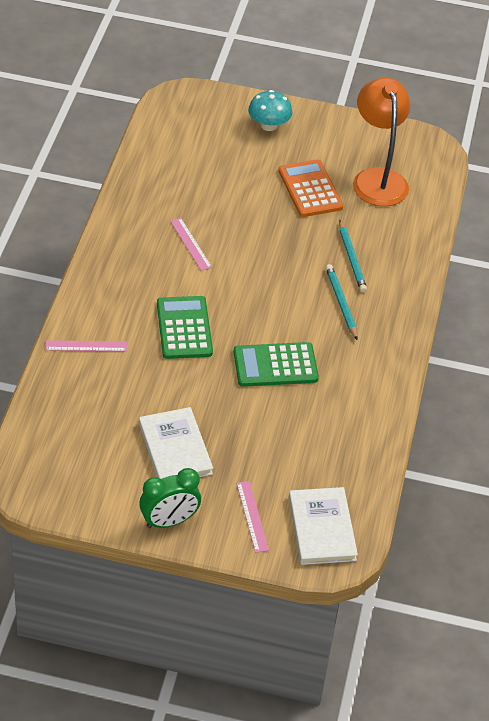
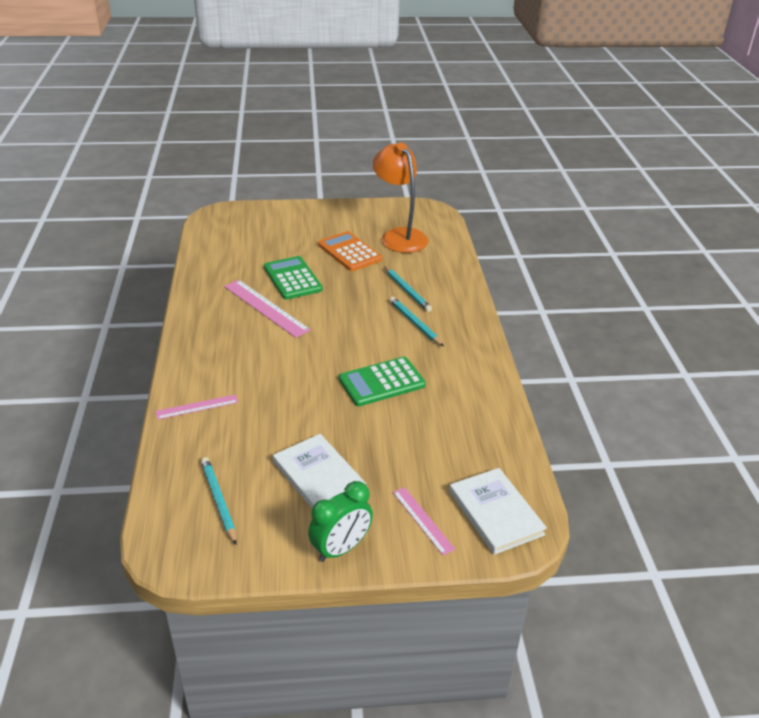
camera: 15 degrees left, 10 degrees down
green calculator [157,296,213,359] -> green calculator moved to [264,256,323,300]
pink ruler [170,218,212,271] -> pink ruler [224,280,311,338], size x1.71
turquoise mushroom [248,90,293,131] -> none
none -> turquoise pencil [201,457,237,545]

